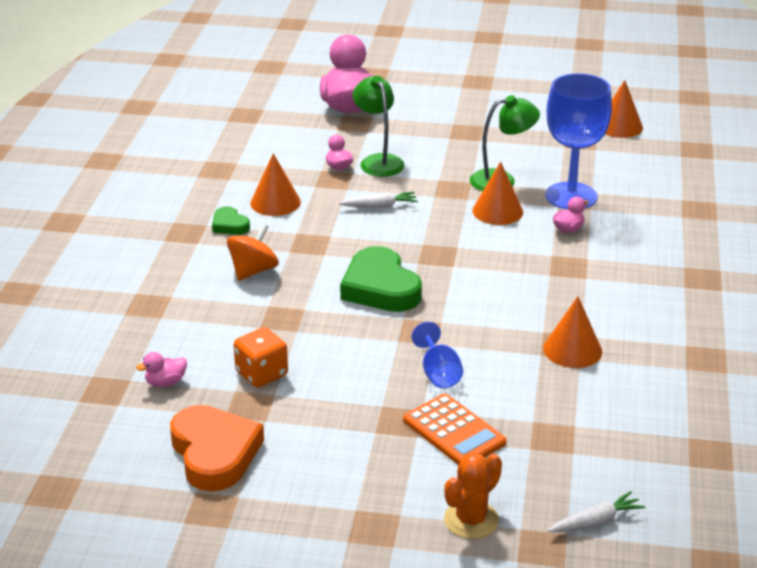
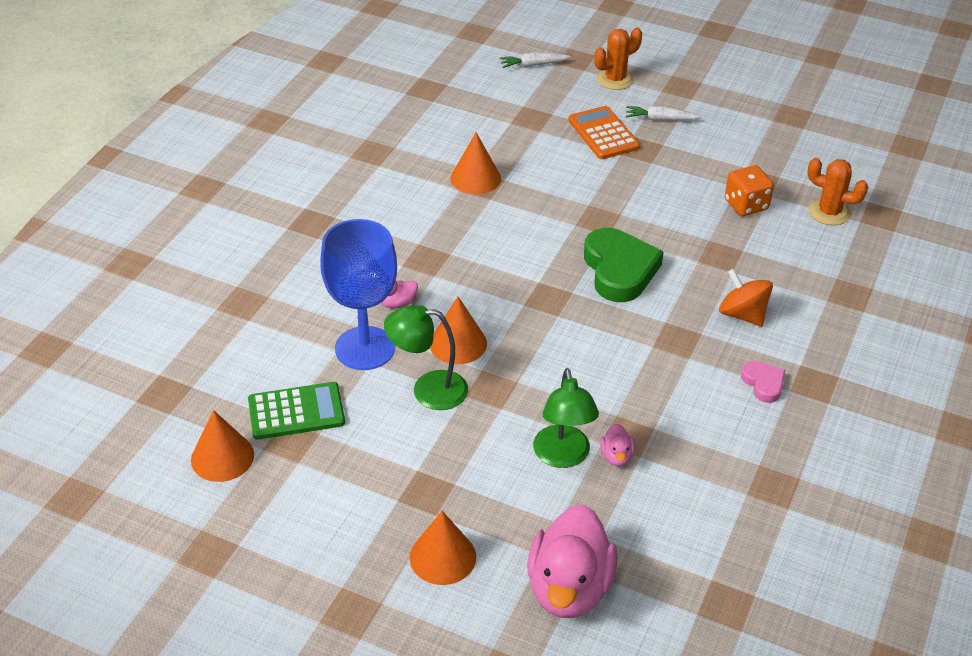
camera: 165 degrees left, 10 degrees up
pink duck [136,352,187,387] -> orange cactus [807,158,868,226]
orange heart [170,405,264,491] -> none
green heart [212,206,250,235] -> pink heart [741,361,786,403]
orange spinning top [227,224,279,281] -> orange spinning top turned 90 degrees clockwise [719,269,773,327]
orange cone [250,153,301,216] -> orange cone moved to [410,511,476,585]
white carrot [339,192,418,208] -> white carrot moved to [626,106,701,120]
blue goblet [412,322,463,388] -> none
none -> green calculator [248,382,345,440]

